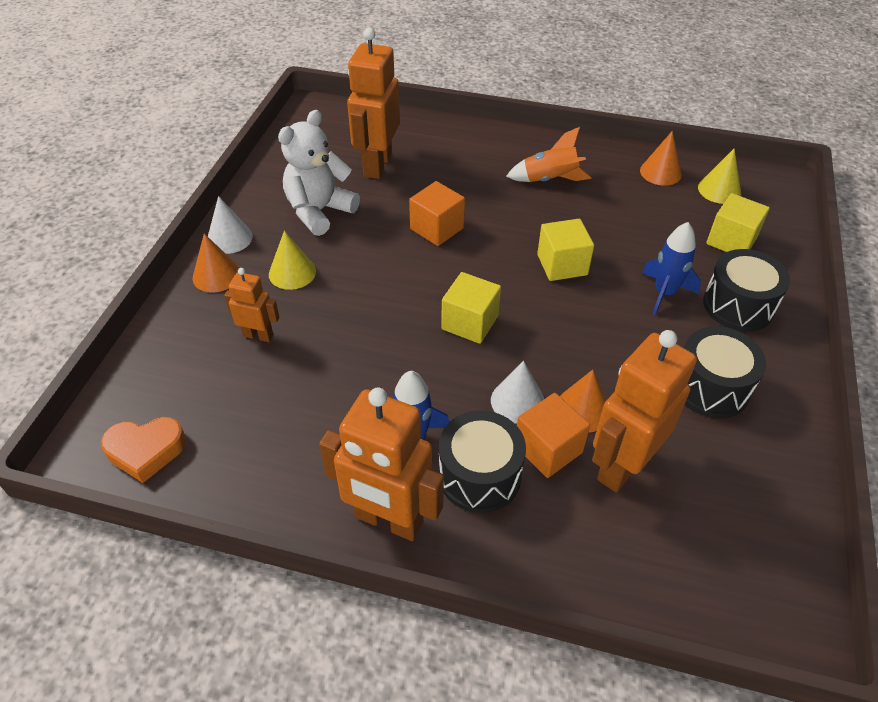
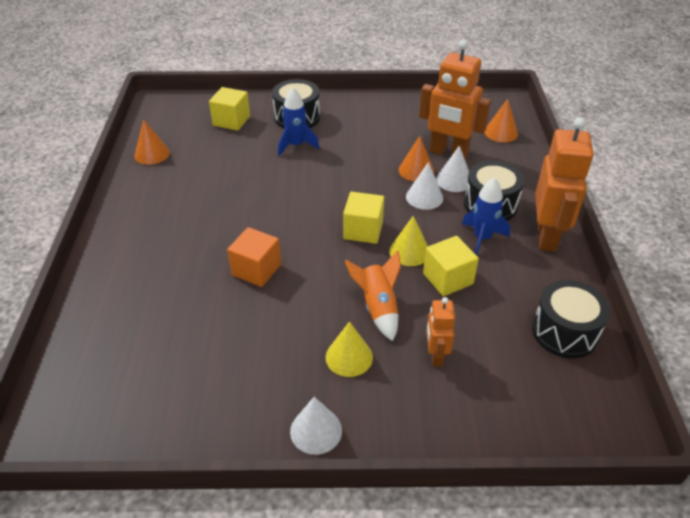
camera: 105 degrees left, 5 degrees down
orange heart [101,417,186,483] -> none
orange cone [193,233,239,293] -> orange cone moved to [484,99,518,142]
white teddy bear [278,110,360,236] -> none
orange robot [347,28,400,179] -> none
orange rocket [506,127,592,182] -> orange rocket moved to [345,250,401,341]
orange cube [517,393,590,478] -> white cone [436,145,469,192]
yellow cube [537,219,594,281] -> yellow cube moved to [423,236,479,296]
black drum [684,326,766,418] -> black drum moved to [532,280,611,358]
yellow cone [698,149,741,204] -> yellow cone moved to [390,216,428,266]

